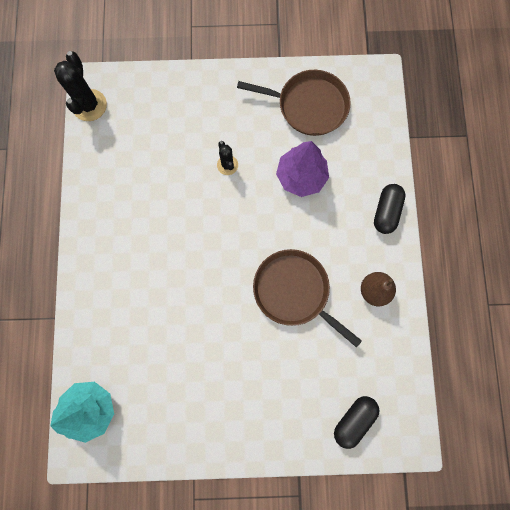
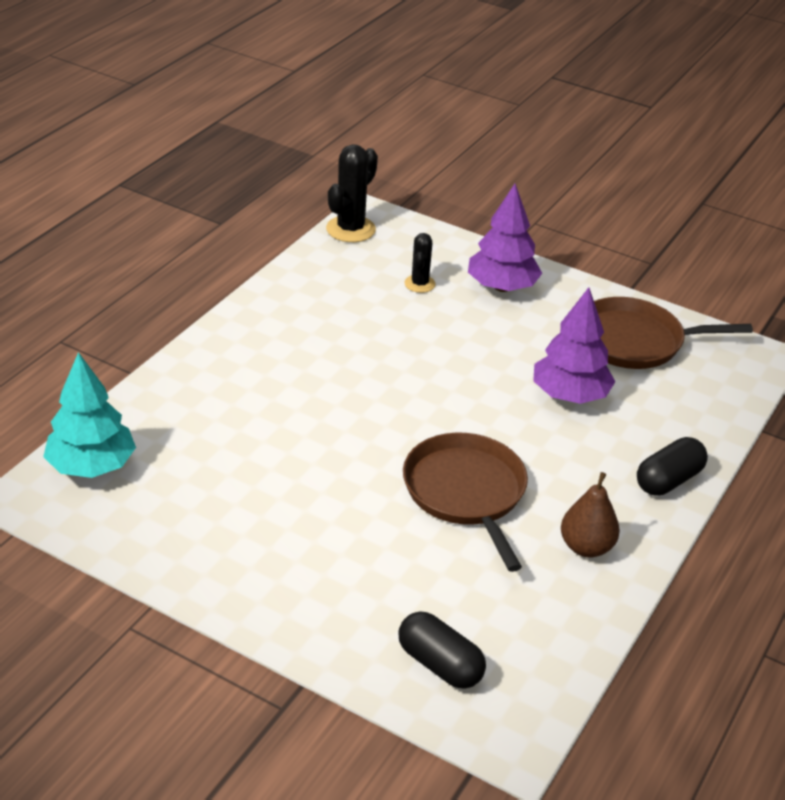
camera: 30 degrees right, 40 degrees down
black cactus [217,141,238,175] -> black cactus moved to [404,233,436,293]
brown pan [237,70,351,136] -> brown pan turned 135 degrees clockwise [594,297,753,369]
black capsule [334,396,379,449] -> black capsule turned 60 degrees clockwise [398,611,486,689]
none -> purple tree [468,184,542,292]

